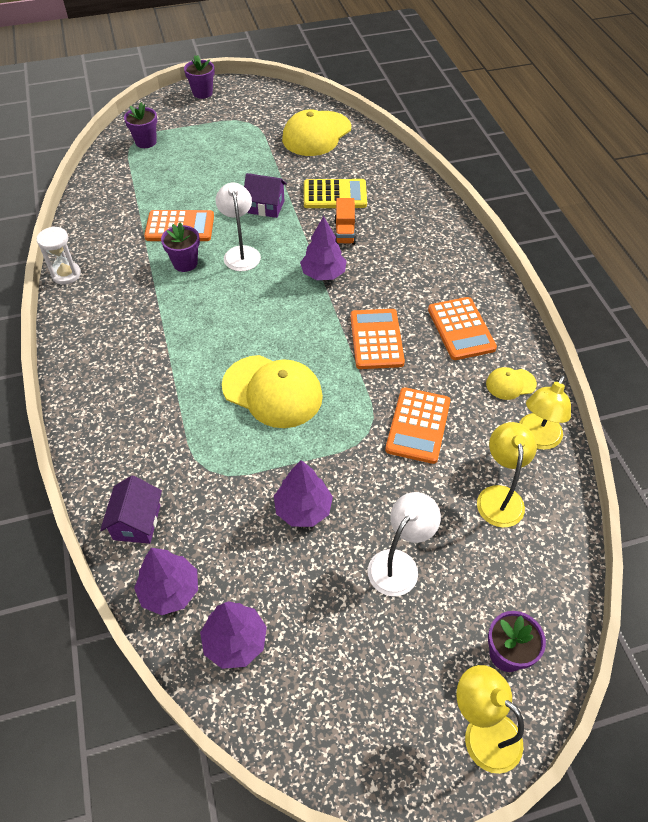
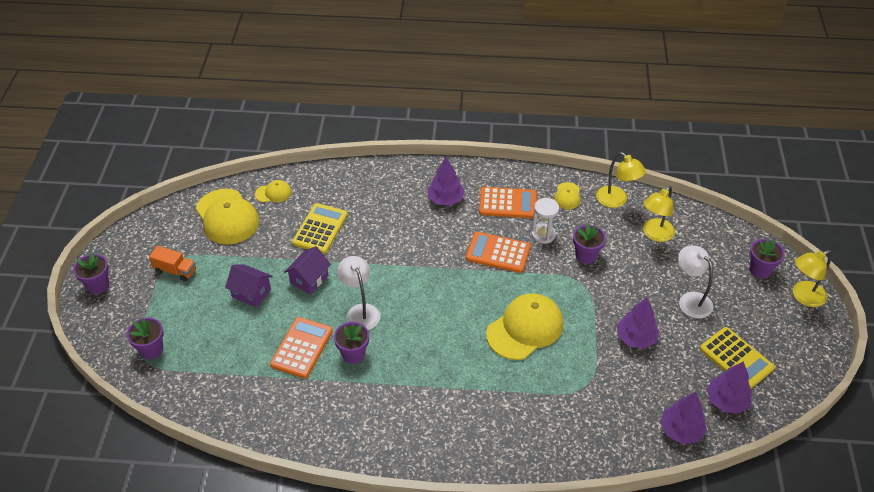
camera: 70 degrees left, 5 degrees down
white hourglass [37,226,81,285] -> white hourglass moved to [531,198,559,244]
purple house [100,476,162,544] -> purple house moved to [225,264,272,307]
white lamp [216,182,261,271] -> white lamp turned 60 degrees clockwise [338,256,380,330]
purple tree [300,216,346,280] -> purple tree moved to [428,157,465,206]
orange truck [334,198,356,245] -> orange truck moved to [149,246,196,282]
orange calculator [385,387,451,464] -> purple flower pot [573,223,606,264]
yellow lamp [477,422,537,528] -> yellow lamp turned 75 degrees counterclockwise [643,186,675,242]
none -> yellow cap [255,180,292,203]
none -> yellow calculator [700,327,775,389]

